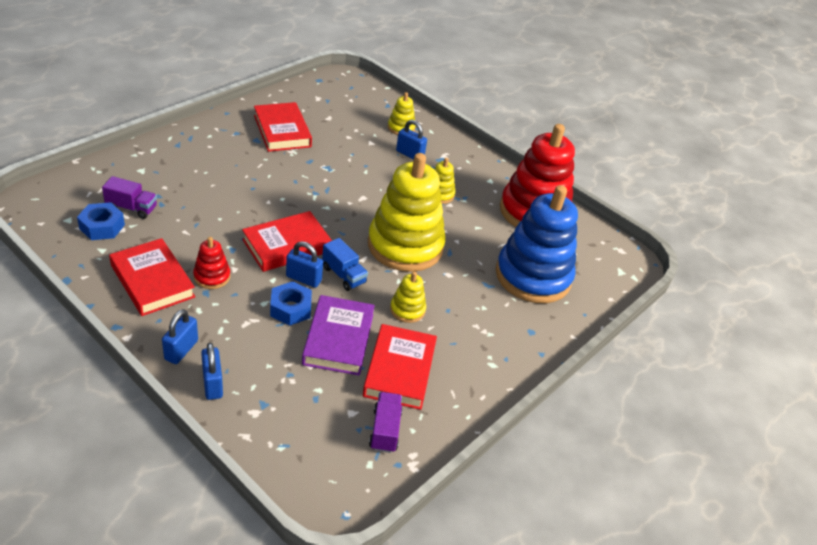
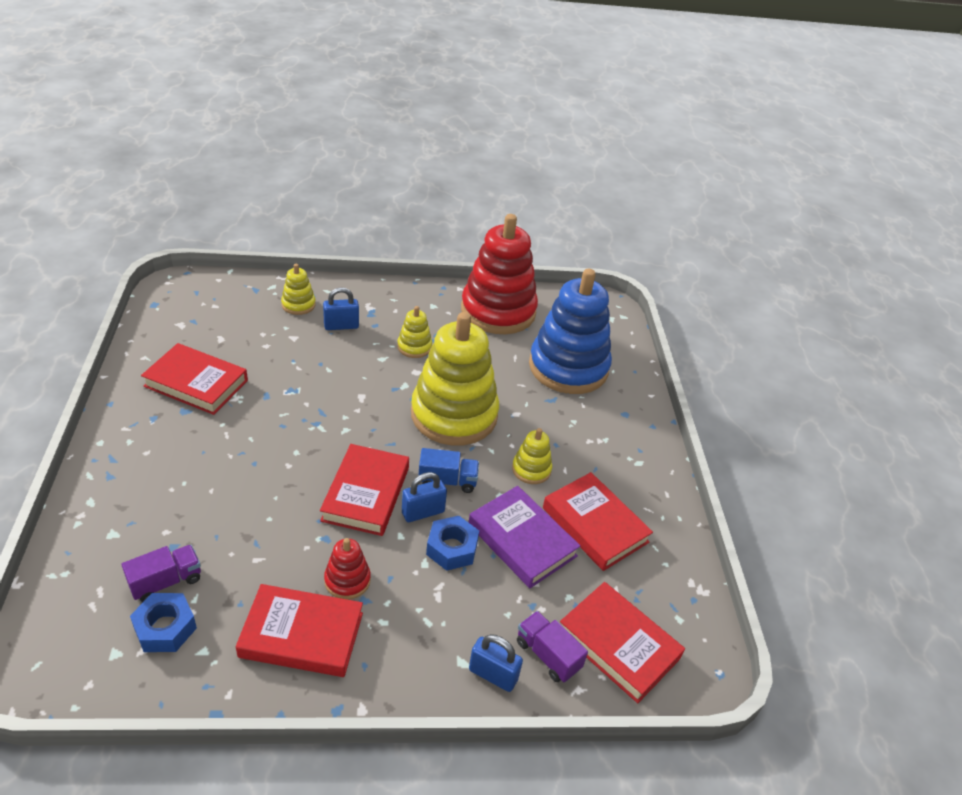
camera: 45 degrees left, 0 degrees up
blue padlock [162,309,198,364] -> none
purple truck [369,392,403,453] -> purple truck moved to [517,611,588,682]
none -> red book [560,582,685,703]

